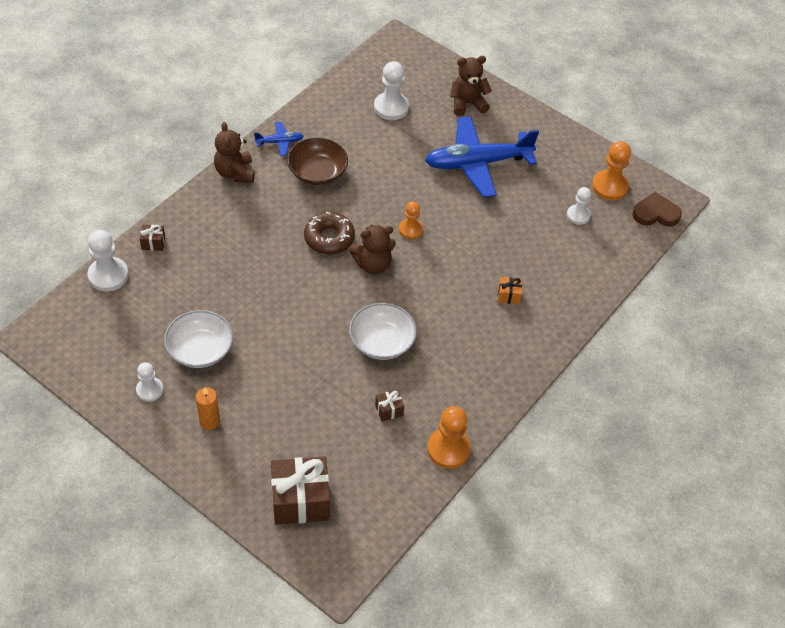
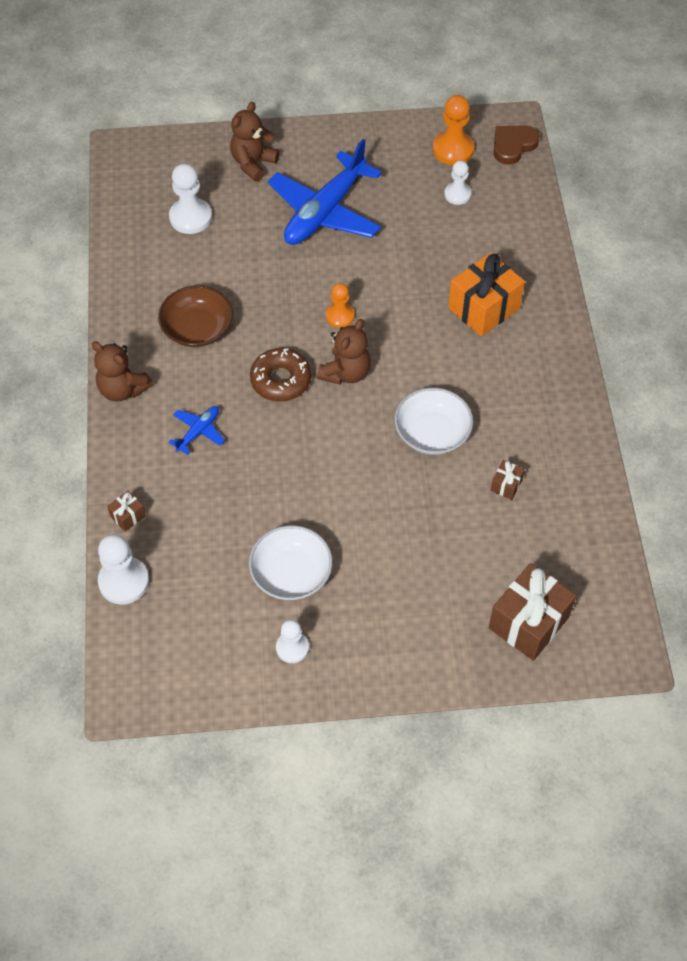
camera: 40 degrees left, 5 degrees up
orange candle [196,387,220,430] -> none
blue plane [254,122,303,156] -> blue plane moved to [169,406,225,455]
orange pawn [427,406,471,468] -> none
orange gift [498,277,522,304] -> orange gift [448,253,525,337], size x2.22

